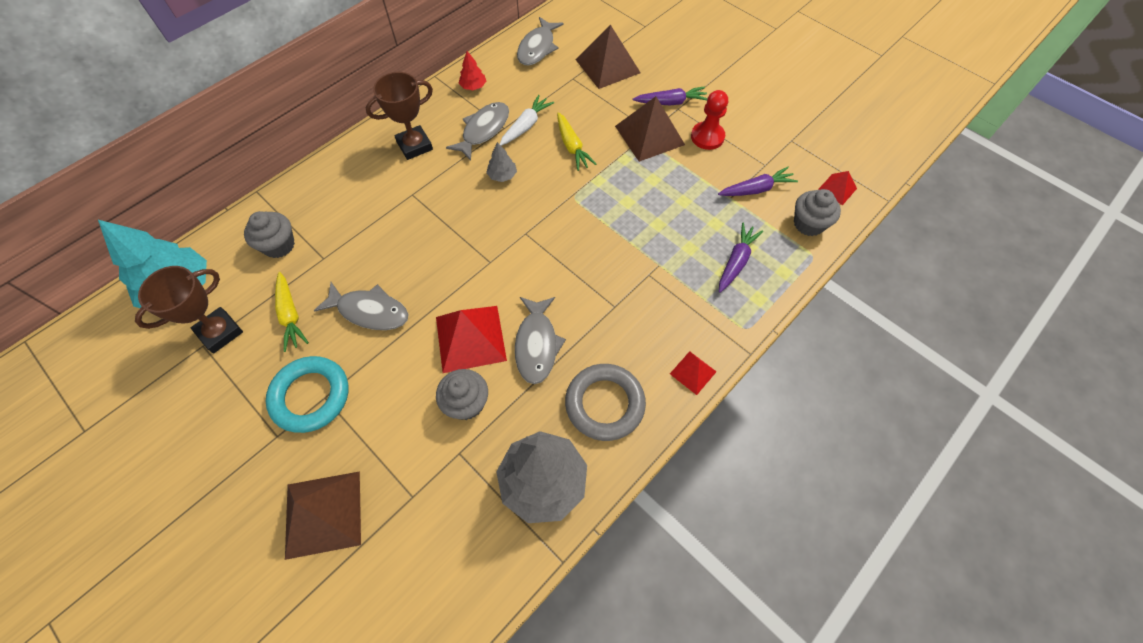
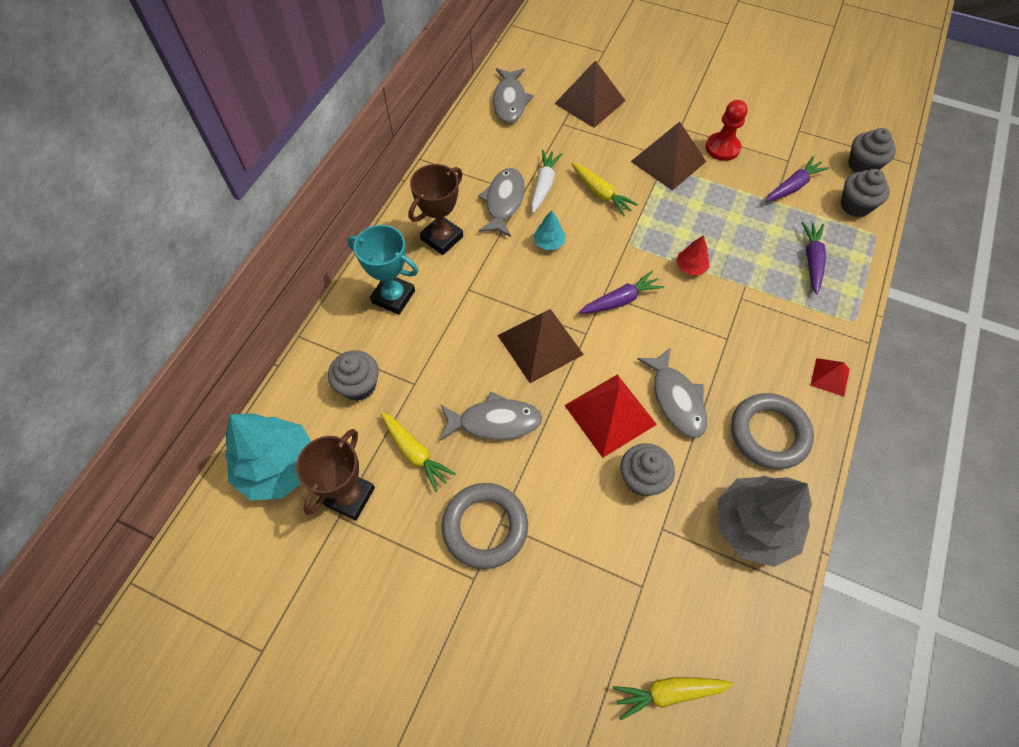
camera: 20 degrees left, 0 degrees up
turquoise ring [266,356,348,433] -> grey ring [442,483,528,569]
brown pyramid [285,471,361,560] -> brown pyramid moved to [498,309,584,383]
red tree [459,51,486,90] -> red tree moved to [676,235,709,275]
grey tree [486,142,517,182] -> turquoise tree [533,210,566,250]
purple carrot [633,86,707,105] -> purple carrot moved to [579,271,664,314]
red pyramid [818,171,857,205] -> grey cupcake [848,128,896,173]
none -> turquoise trophy [347,225,418,315]
none -> yellow carrot [613,677,734,721]

